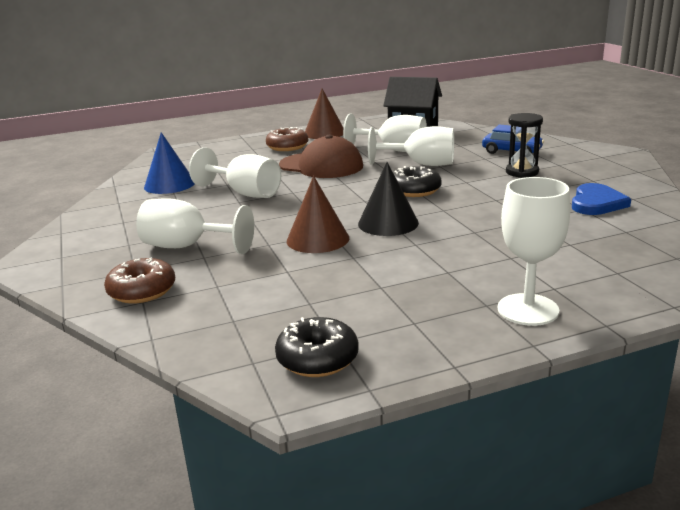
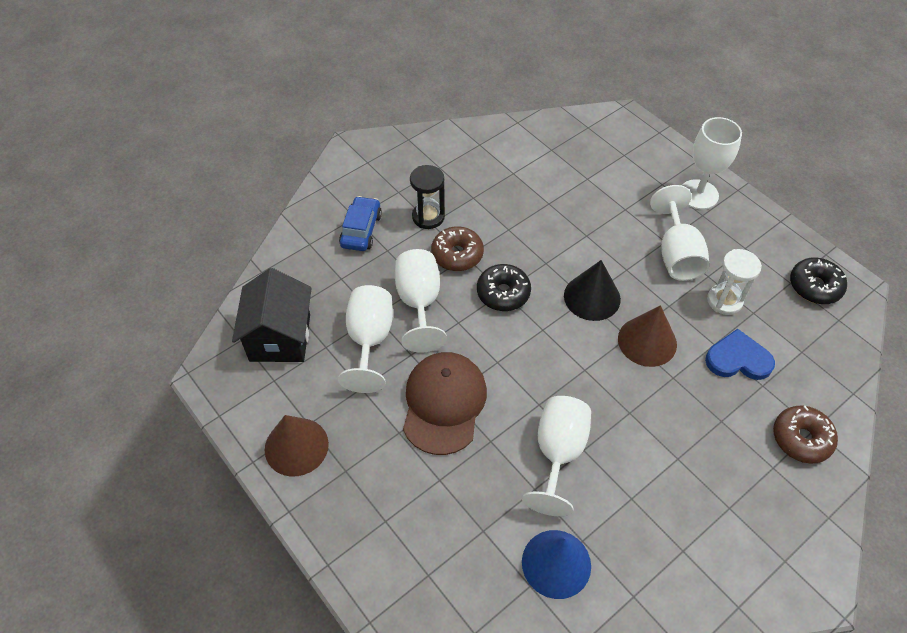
camera: 110 degrees left, 30 degrees up
white goblet [136,198,254,254] -> white goblet moved to [650,185,710,281]
brown donut [266,127,308,151] -> brown donut moved to [431,226,484,271]
blue heart [572,183,631,215] -> blue heart moved to [705,329,775,380]
none -> white hourglass [707,249,762,315]

